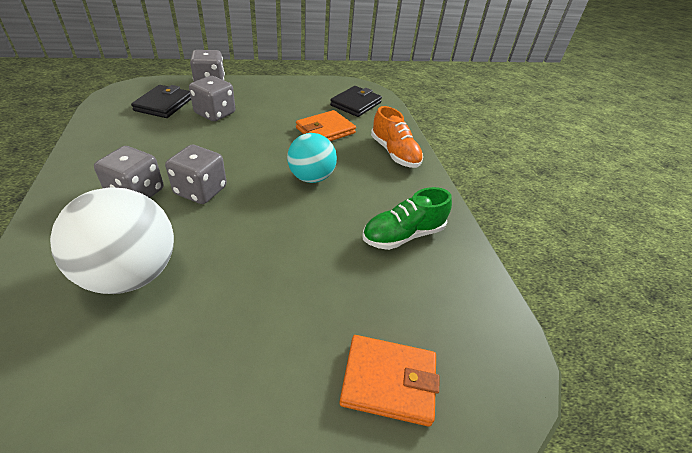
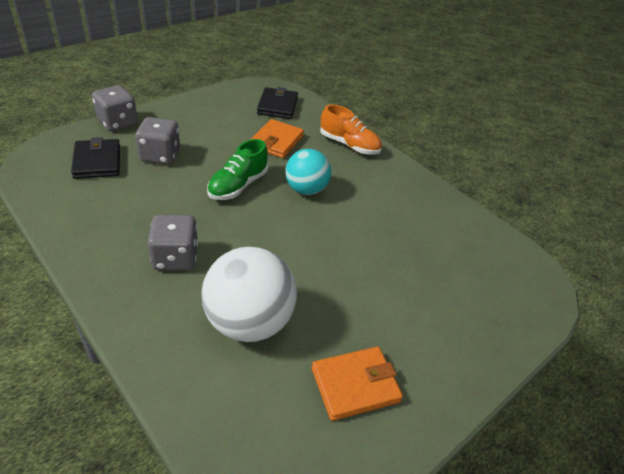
camera: 30 degrees left, 0 degrees up
grey dice [165,145,227,204] -> none
orange wallet [339,335,440,427] -> orange wallet moved to [312,347,403,421]
green shoe [362,187,452,250] -> green shoe moved to [207,139,268,200]

